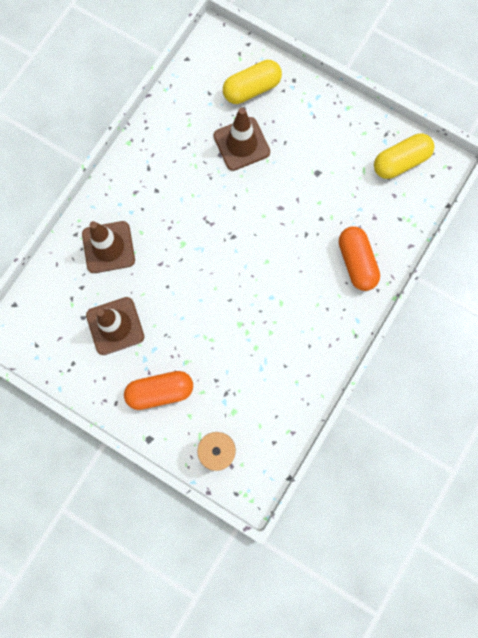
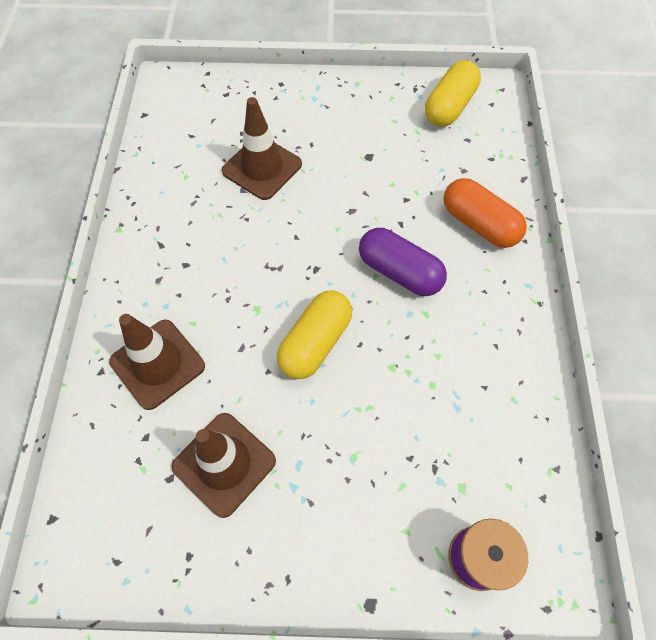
camera: 30 degrees left, 15 degrees down
orange capsule [124,371,193,410] -> none
yellow capsule [223,60,282,104] -> yellow capsule moved to [277,291,352,379]
none -> purple capsule [359,228,447,296]

